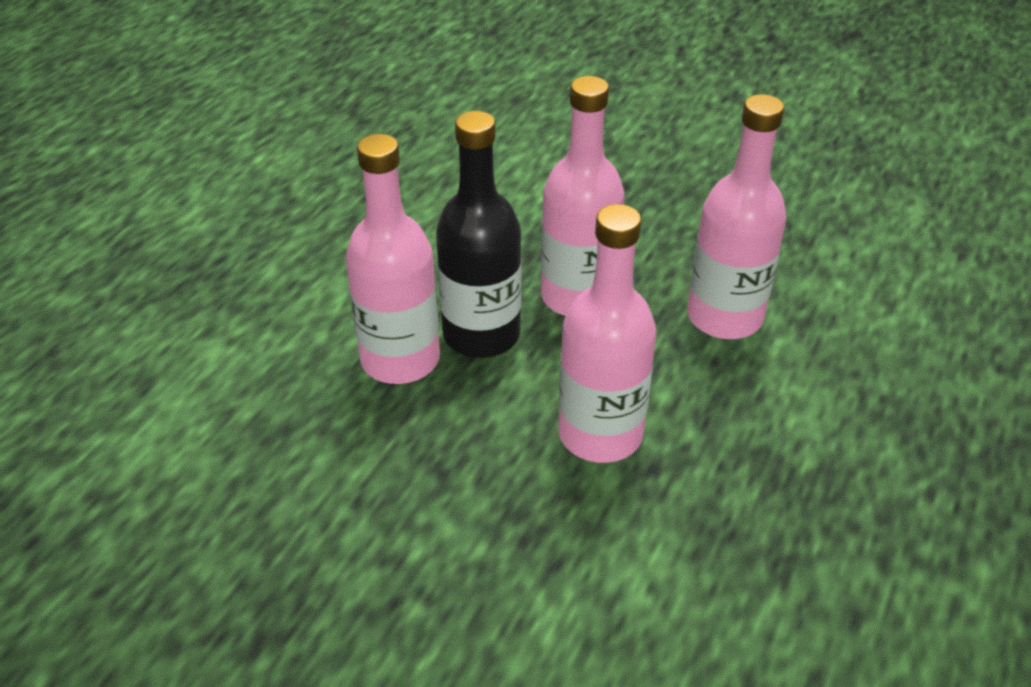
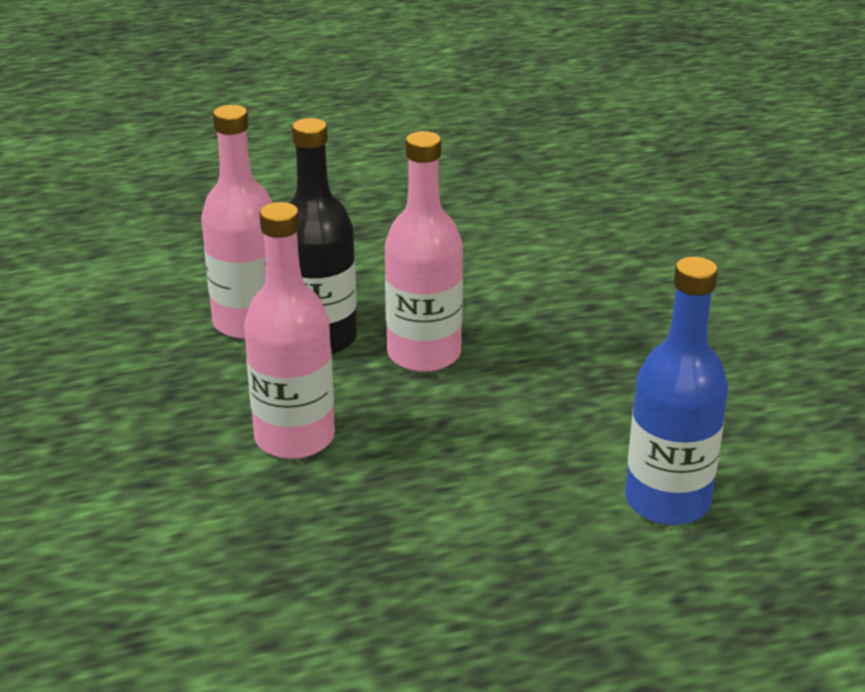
camera: 45 degrees right, 10 degrees down
pink bottle [687,94,786,339] -> none
none -> blue bottle [625,257,728,525]

